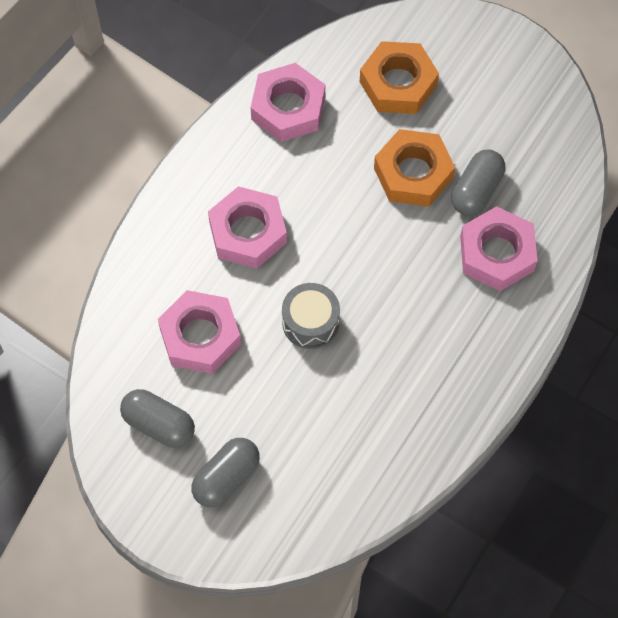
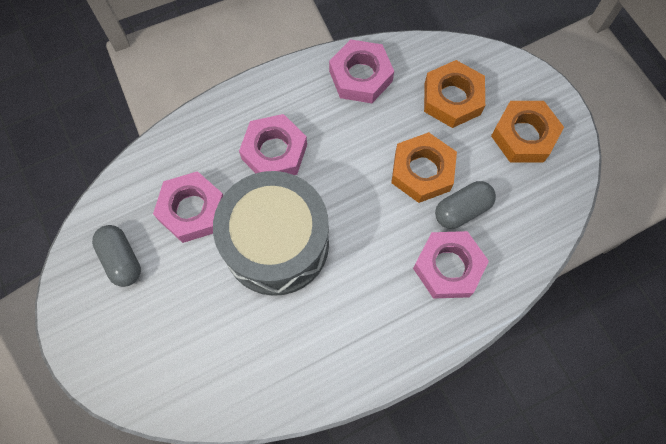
camera: 30 degrees right, 5 degrees up
grey capsule [191,438,260,508] -> none
grey drum [282,283,340,349] -> grey drum [213,171,329,296], size x2.19
none -> orange nut [491,101,564,162]

